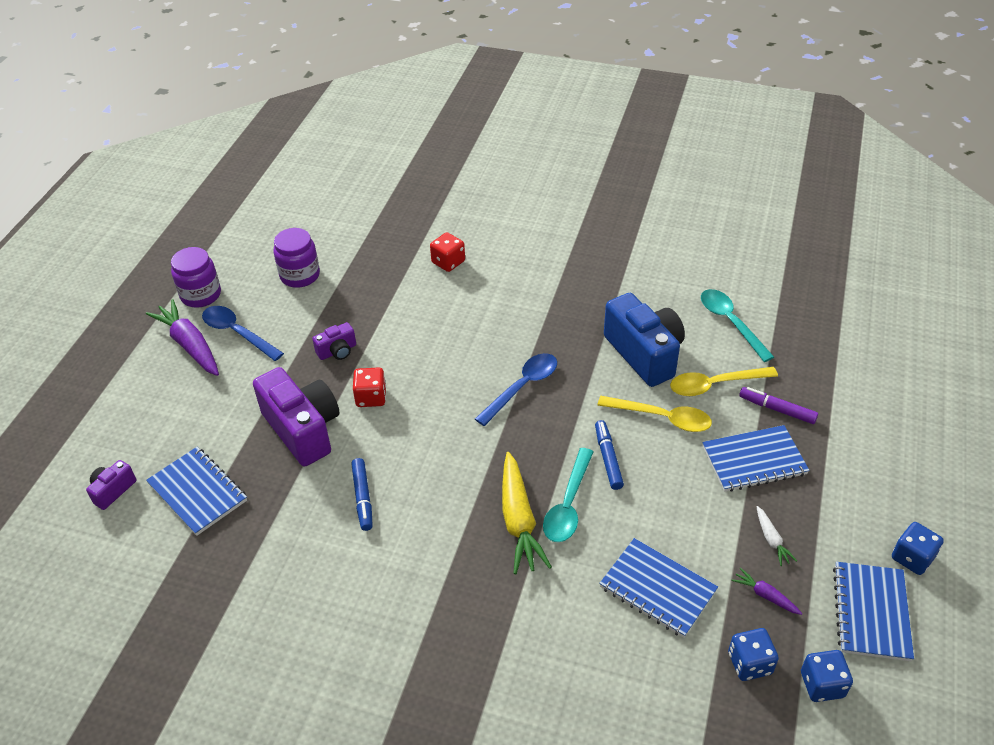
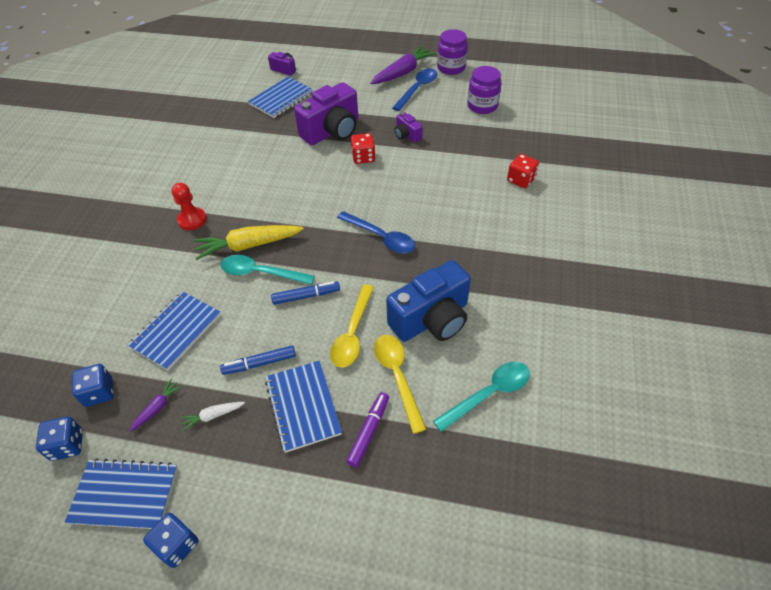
camera: 85 degrees right, 5 degrees up
blue marker [351,458,373,531] -> blue marker moved to [220,346,296,375]
none -> red pawn [172,183,206,230]

